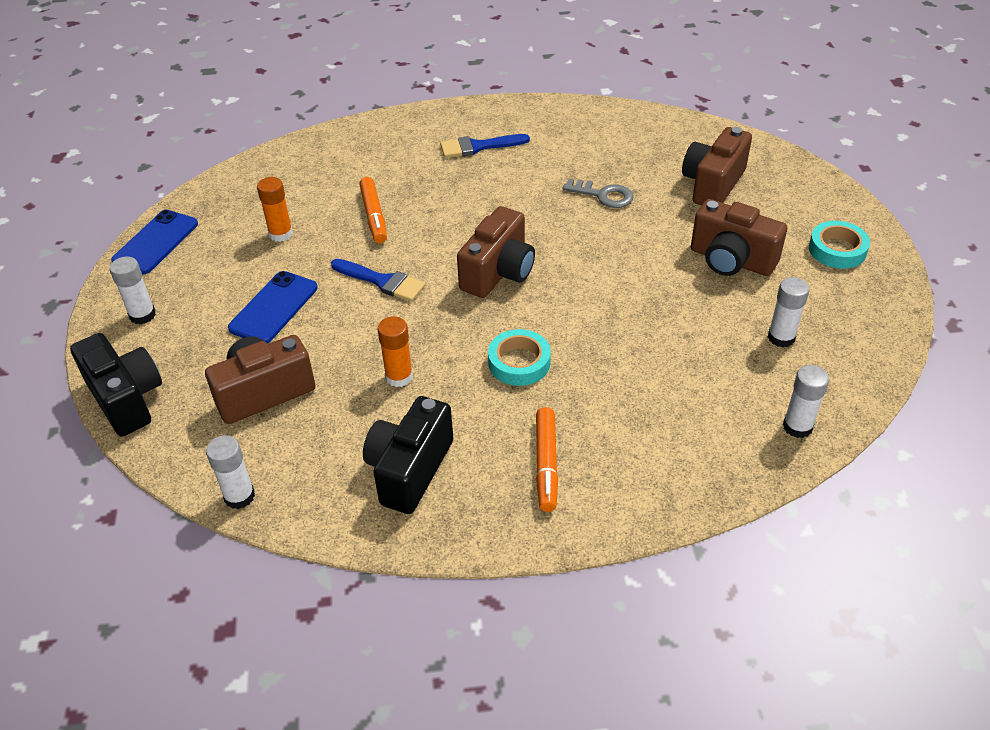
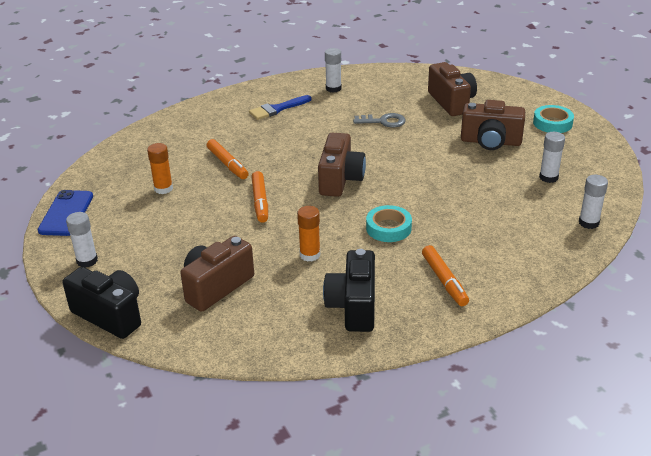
camera: 20 degrees left, 10 degrees down
white glue stick [206,435,255,509] -> white glue stick moved to [325,48,342,93]
blue phone [228,271,318,344] -> none
blue brush [331,259,426,302] -> orange marker [251,171,268,223]
brown camera [682,127,752,205] -> brown camera turned 150 degrees clockwise [428,62,477,116]

